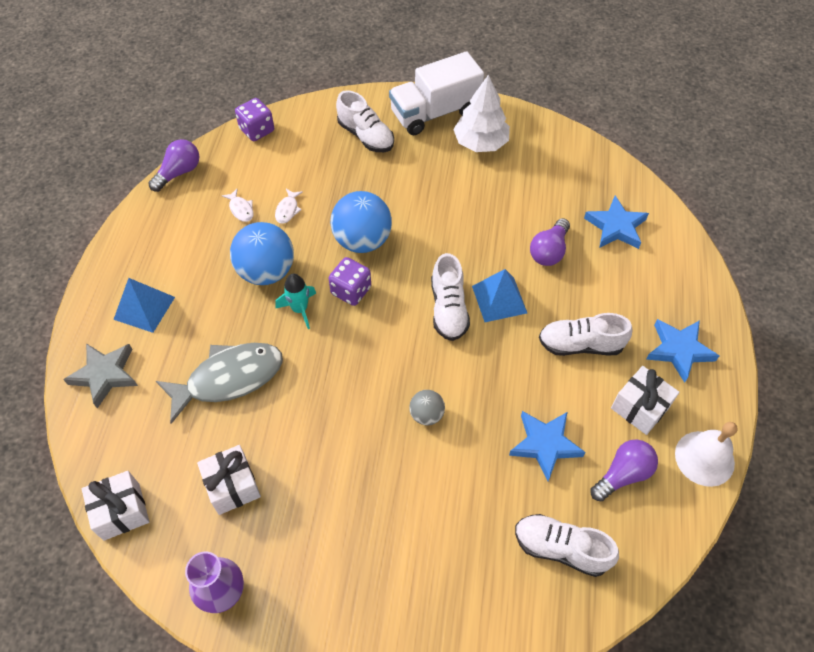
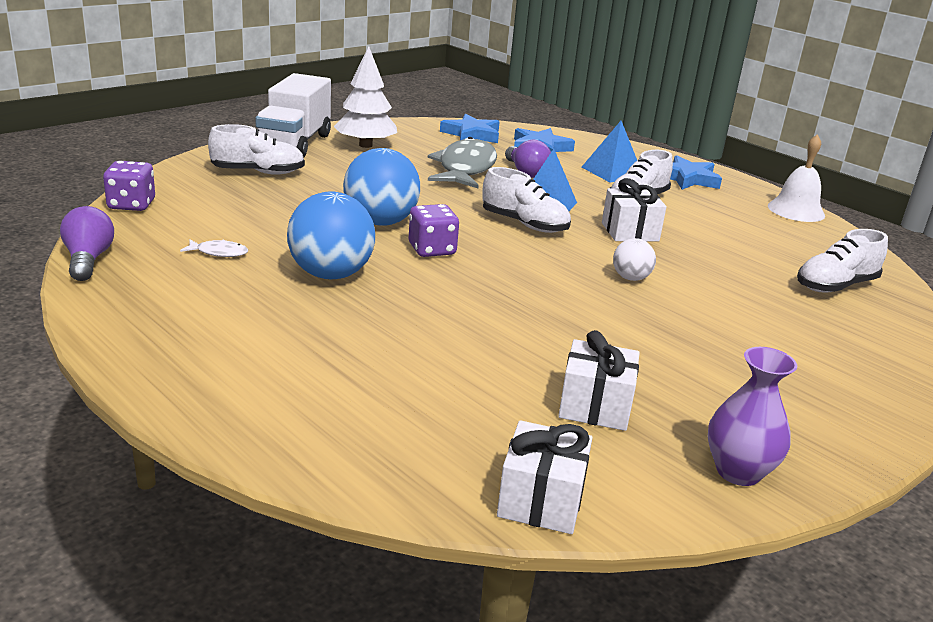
camera: 55 degrees left, 30 degrees down
grey star [63,343,138,408] -> none
blue pyramid [113,278,175,333] -> blue pyramid moved to [582,121,637,182]
grey fish [156,343,283,424] -> grey fish moved to [428,137,497,188]
white fish [275,189,303,224] -> none
turquoise rocket [275,274,316,329] -> none
grey ball [409,390,445,426] -> white ball [613,238,656,281]
blue star [509,411,586,481] -> blue star moved to [440,114,500,143]
purple light bulb [590,439,658,501] -> none
white gift [611,366,680,435] -> white gift moved to [602,178,667,242]

